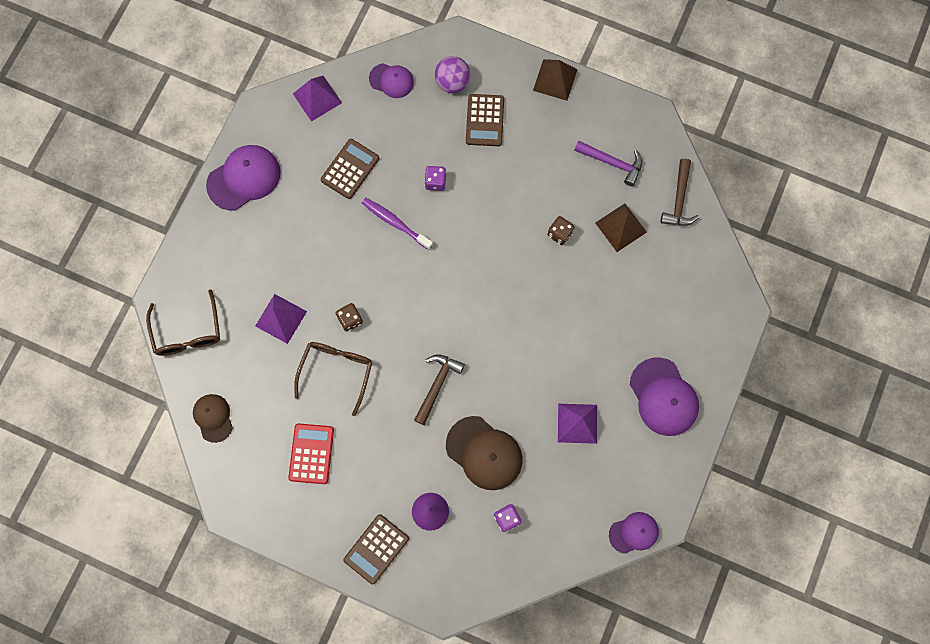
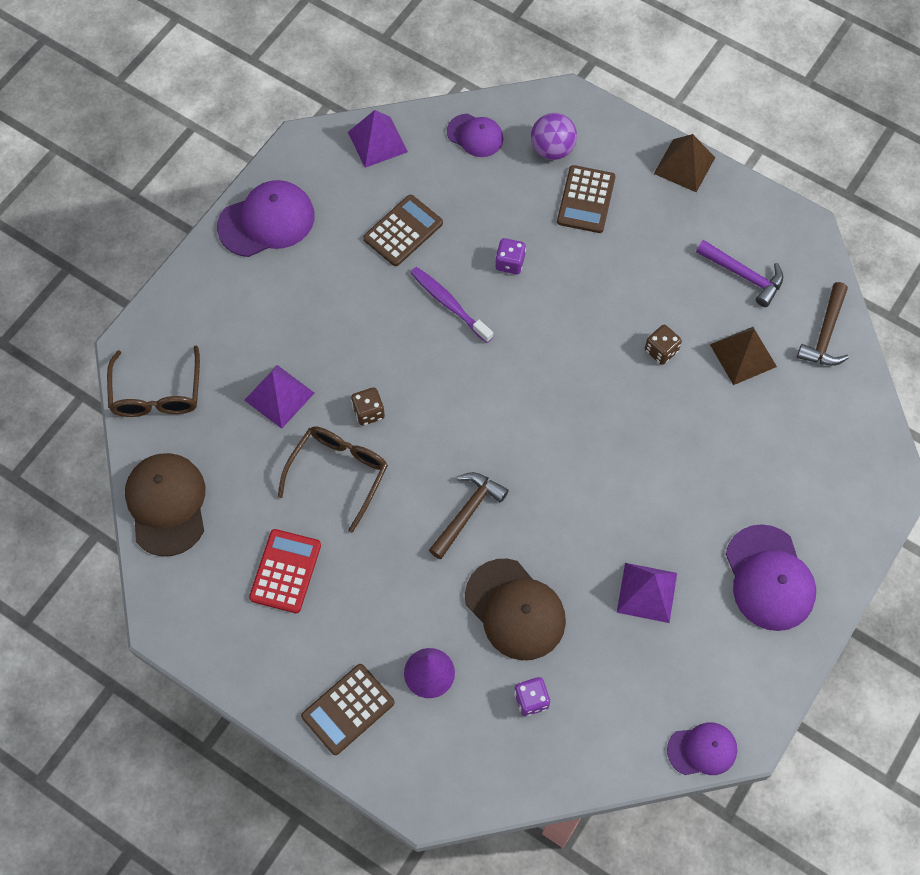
camera: 10 degrees right, 10 degrees down
brown cap [193,394,233,443] -> brown cap [125,453,205,556], size x1.64

